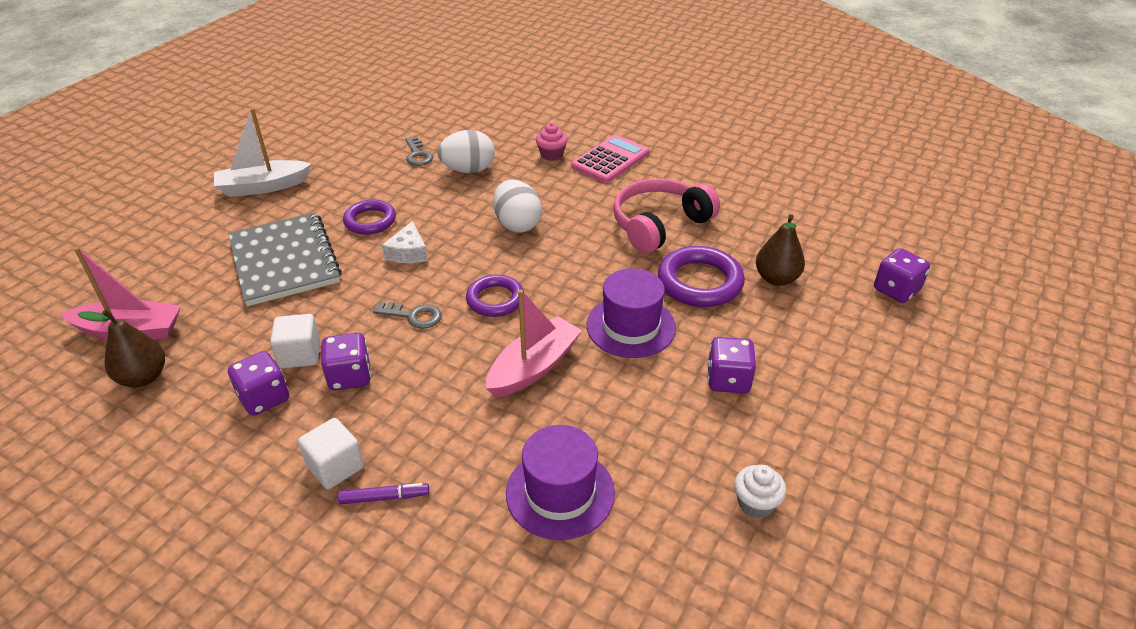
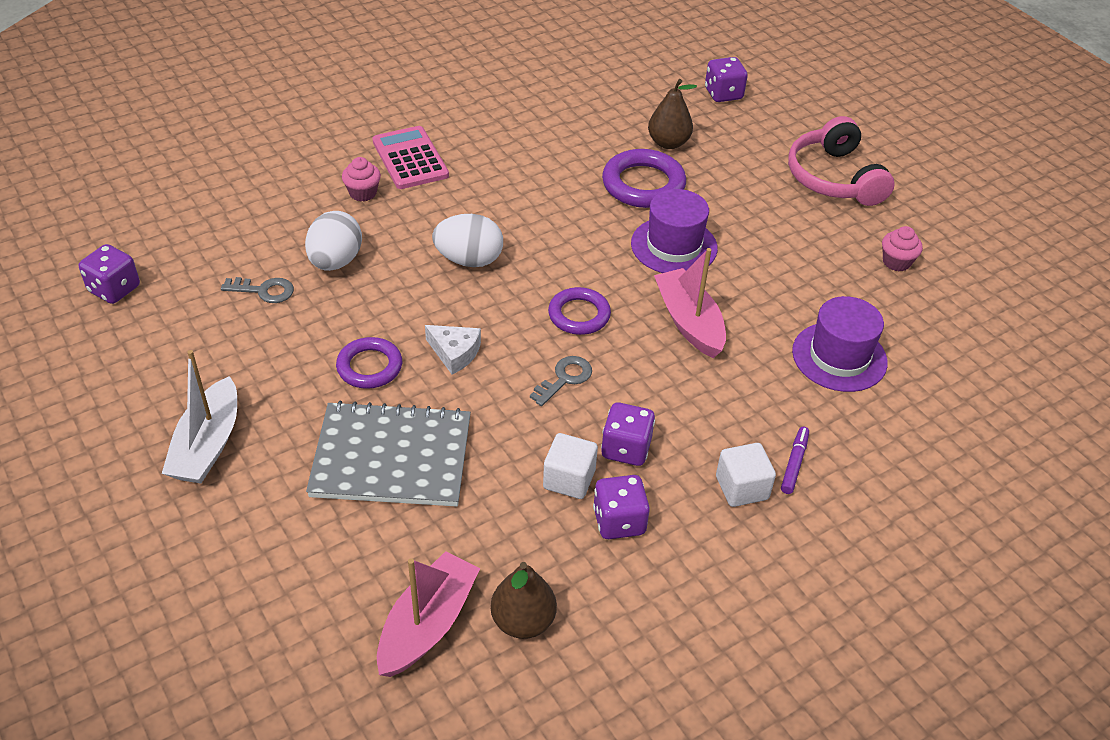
camera: 65 degrees left, 5 degrees up
pink headphones [613,178,720,254] -> pink headphones moved to [788,116,894,206]
purple dice [707,337,756,393] -> purple dice moved to [79,244,140,304]
white cupcake [734,465,786,519] -> pink cupcake [882,226,923,272]

